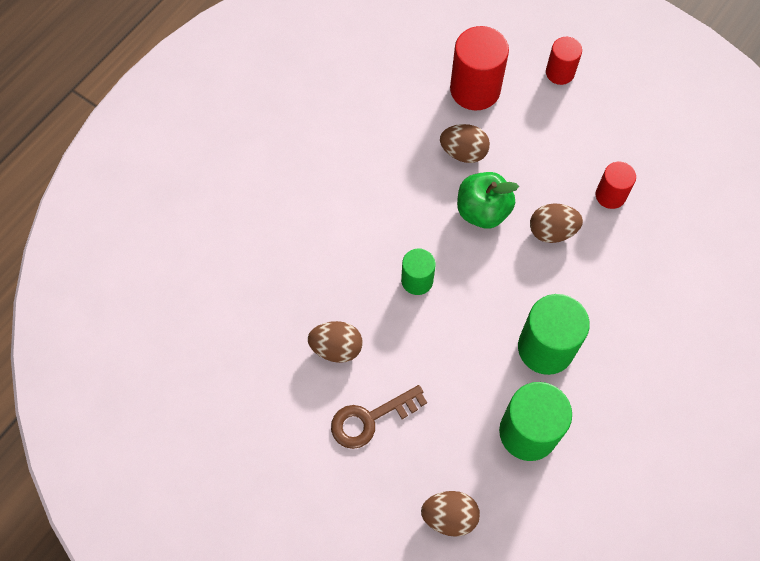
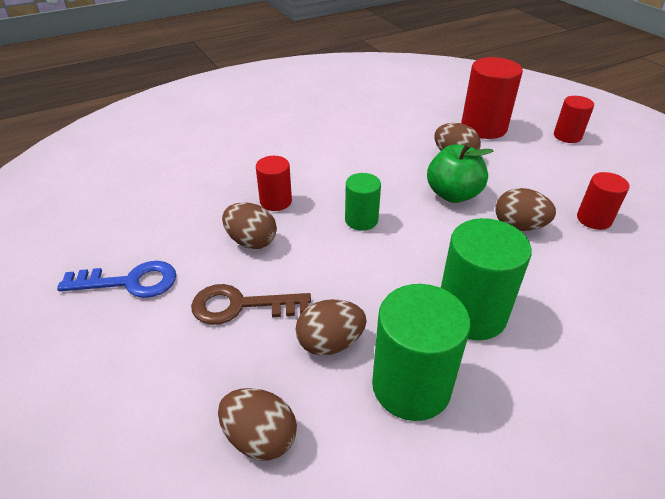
camera: 25 degrees right, 25 degrees down
none -> blue key [57,261,176,298]
none -> red cylinder [256,156,292,211]
none -> brown egg [296,299,367,356]

